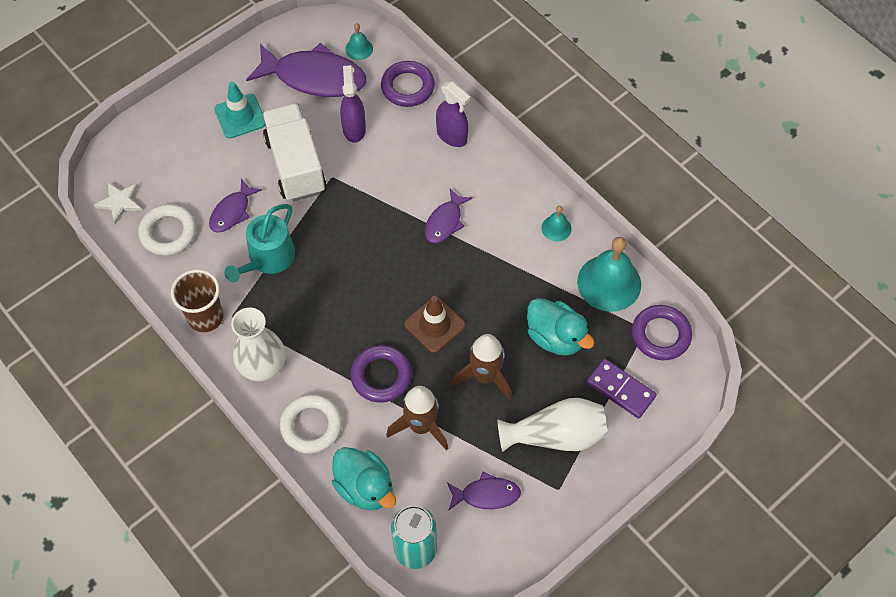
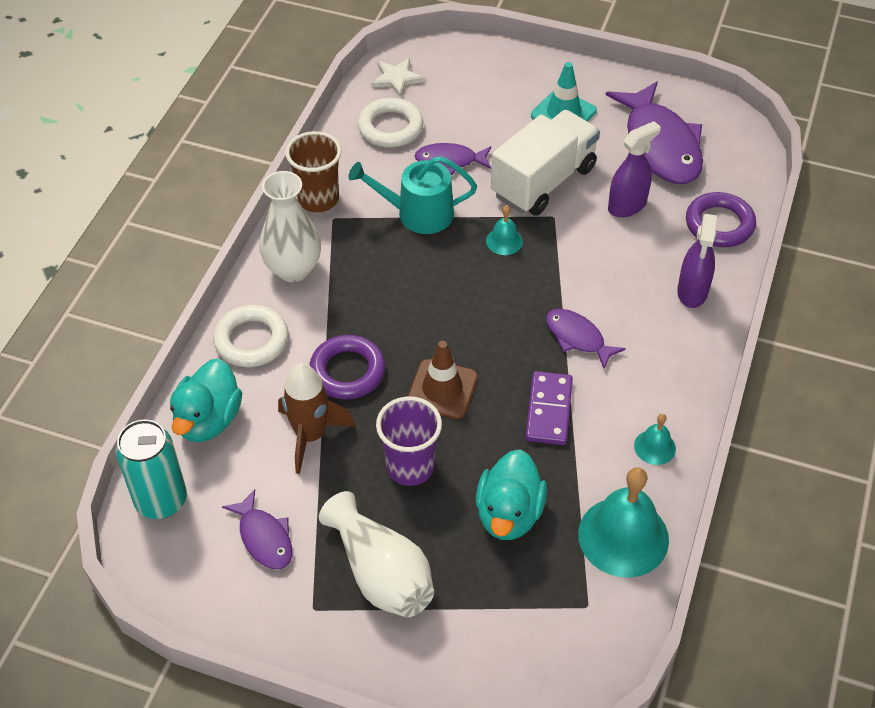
camera: 60 degrees right, 10 degrees down
turquoise bell [345,23,373,60] -> turquoise bell moved to [486,205,523,255]
purple fish [425,188,472,243] -> purple fish turned 45 degrees clockwise [546,309,626,369]
brown rocket [451,334,512,400] -> purple cup [376,396,442,486]
purple domino [587,359,657,419] -> purple domino moved to [525,371,573,445]
purple ring [632,305,692,360] -> none

